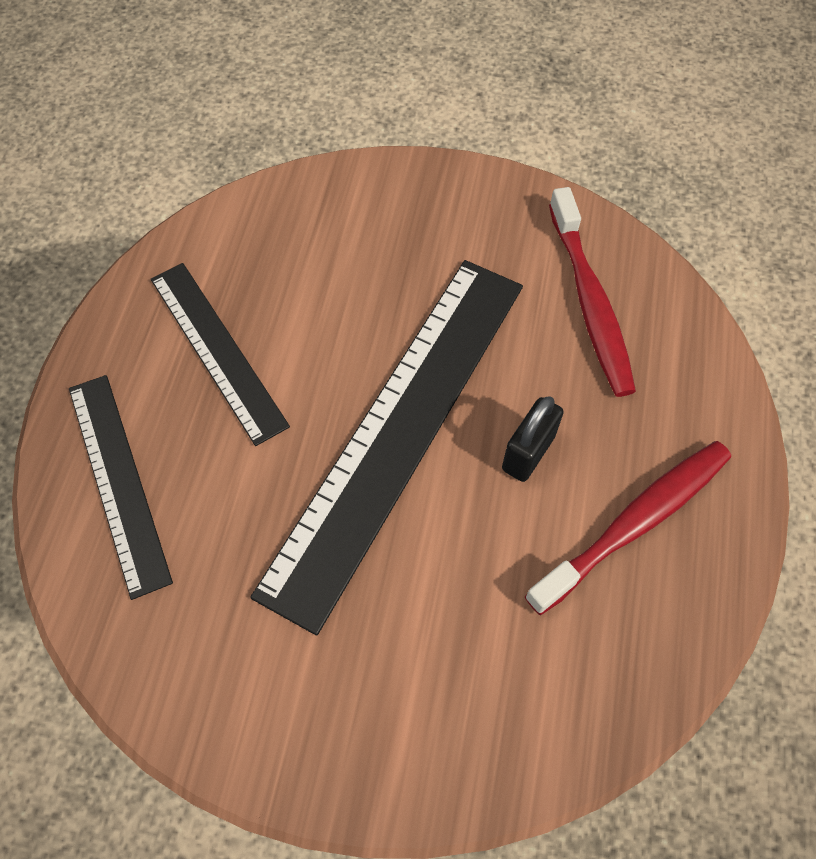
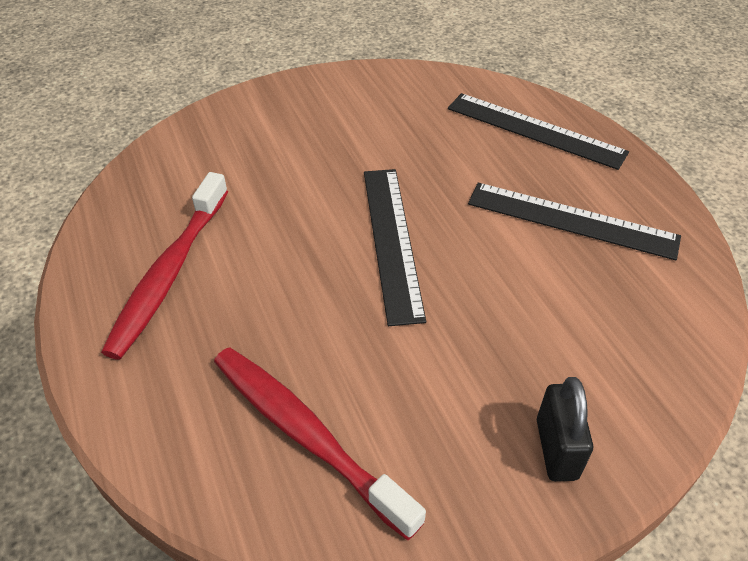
camera: 145 degrees right, 15 degrees down
black ruler [250,260,523,635] -> black ruler [364,169,426,326], size x0.55
black padlock [502,396,564,482] -> black padlock moved to [537,377,593,481]

